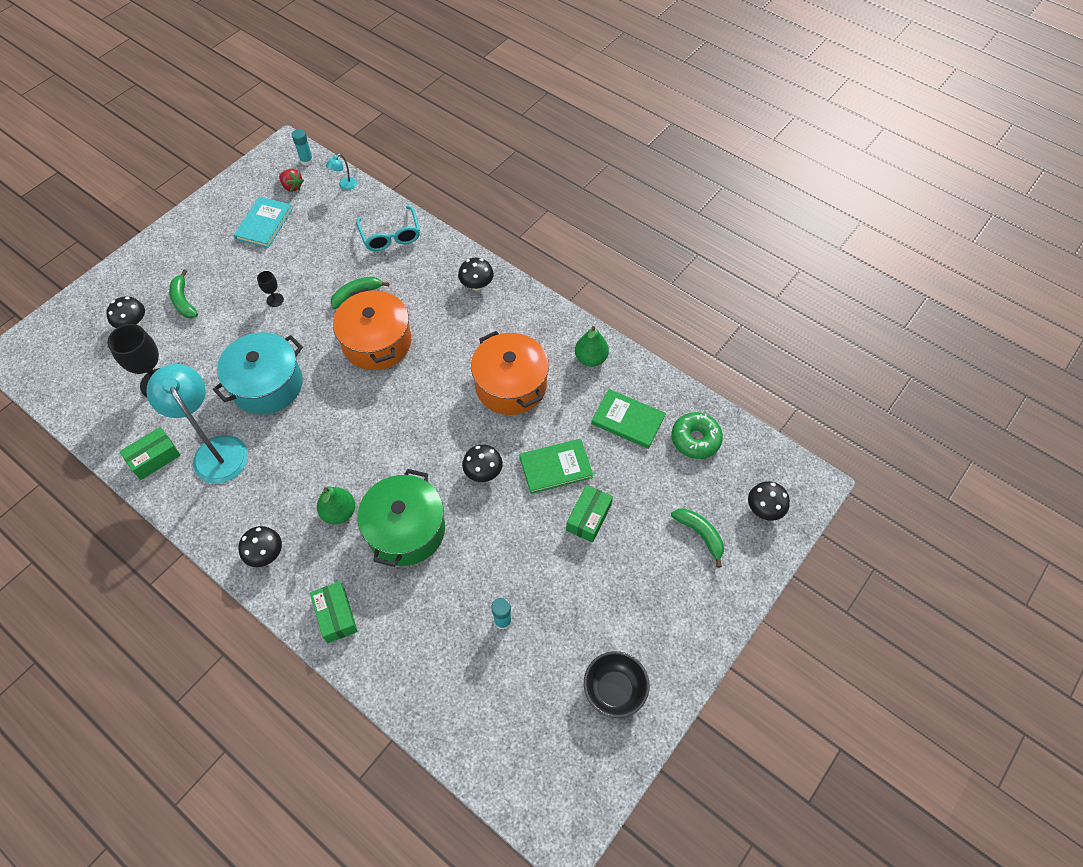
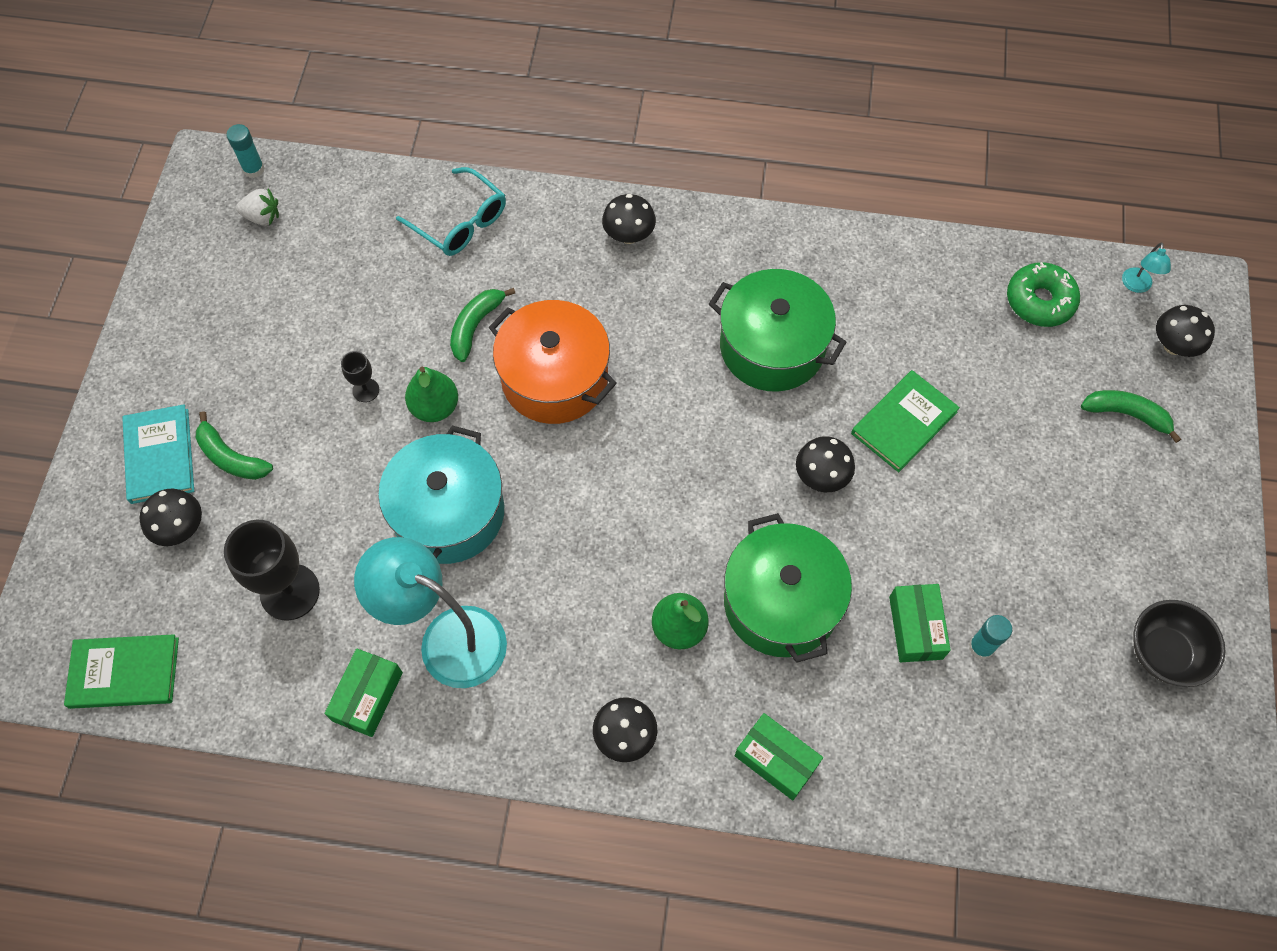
camera: 30 degrees left, 5 degrees up
turquoise book [234,196,292,248] -> turquoise book moved to [122,404,194,504]
red strawberry [279,169,304,192] -> white strawberry [236,188,279,226]
turquoise lamp [326,154,357,190] -> turquoise lamp moved to [1122,242,1171,293]
orange pot [471,331,549,415] -> green pot [709,269,846,392]
green box [566,485,613,543] -> green box moved to [889,584,951,662]
green pear [575,326,609,367] -> green pear moved to [405,366,458,422]
green book [591,389,666,449] -> green book moved to [64,634,179,709]

